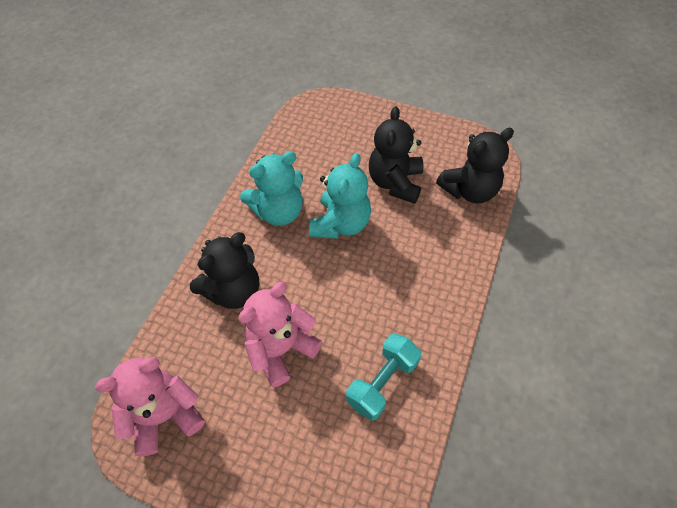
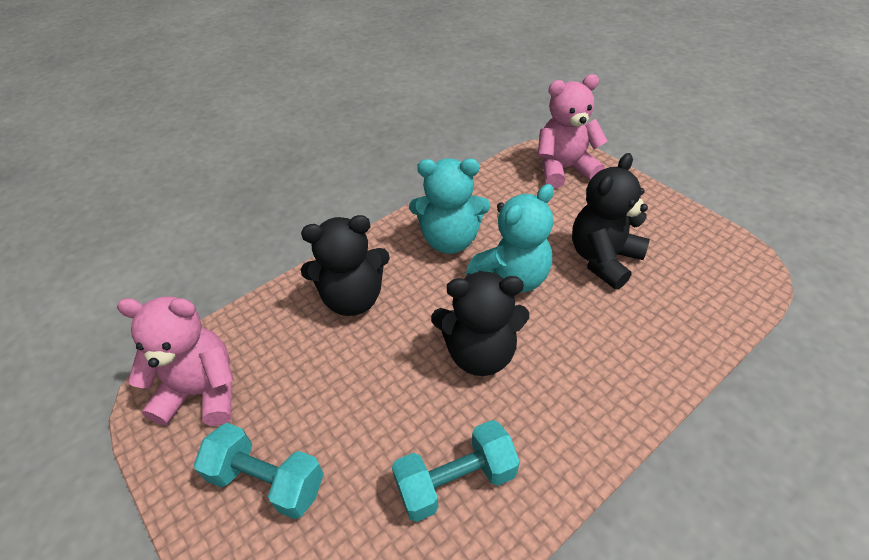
camera: 30 degrees right, 10 degrees down
pink teddy bear [238,282,322,387] -> pink teddy bear moved to [538,74,608,189]
black teddy bear [436,128,514,203] -> black teddy bear moved to [431,271,529,376]
none -> turquoise dumbbell [194,423,324,519]

